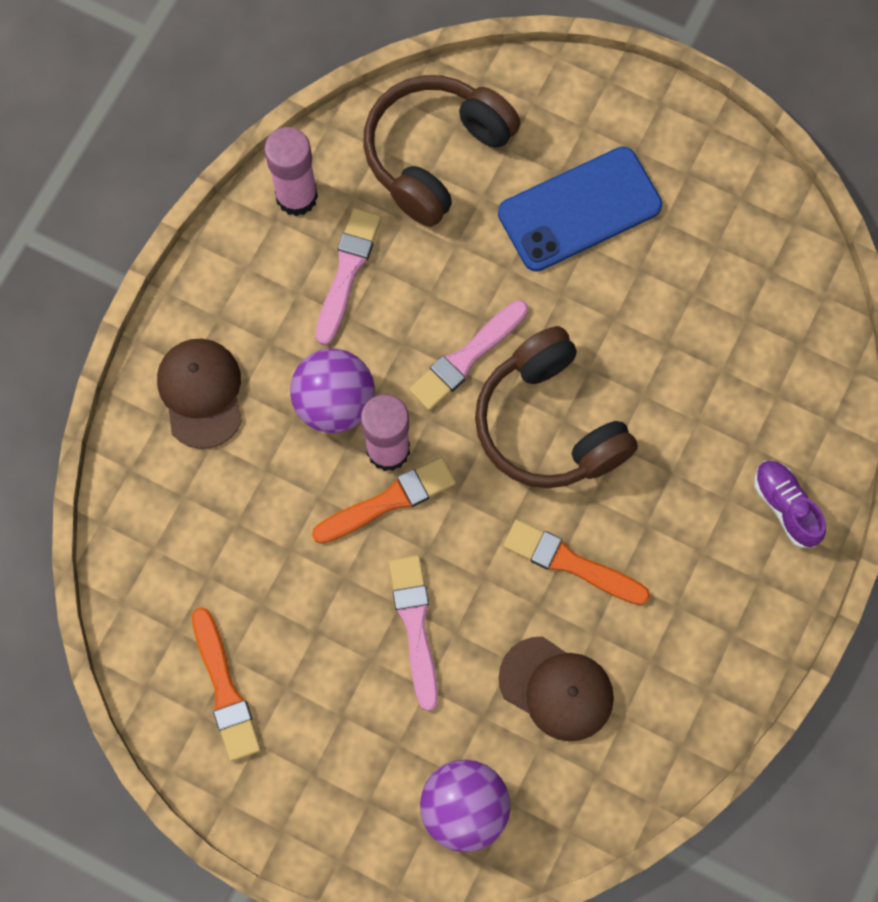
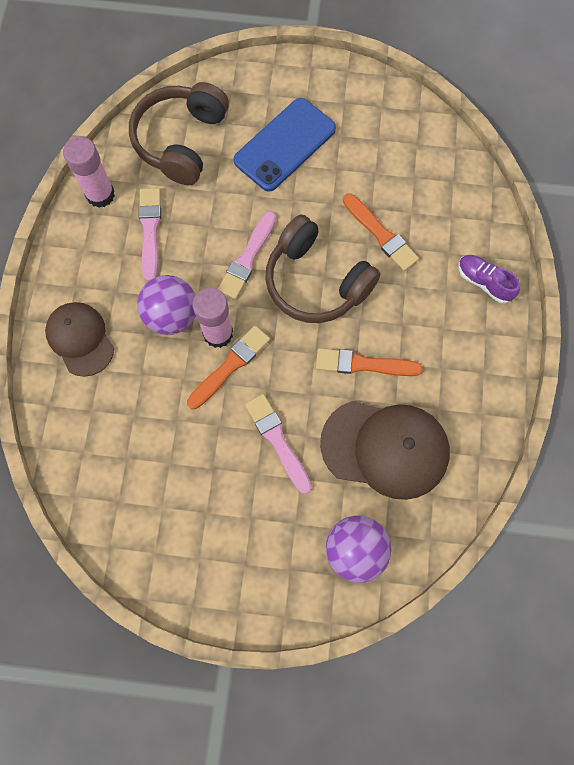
camera: 20 degrees left, 0 degrees up
orange brush [192,607,261,761] -> orange brush moved to [343,194,419,271]
brown cap [498,636,614,741] -> brown cap [320,401,450,500], size x1.55

